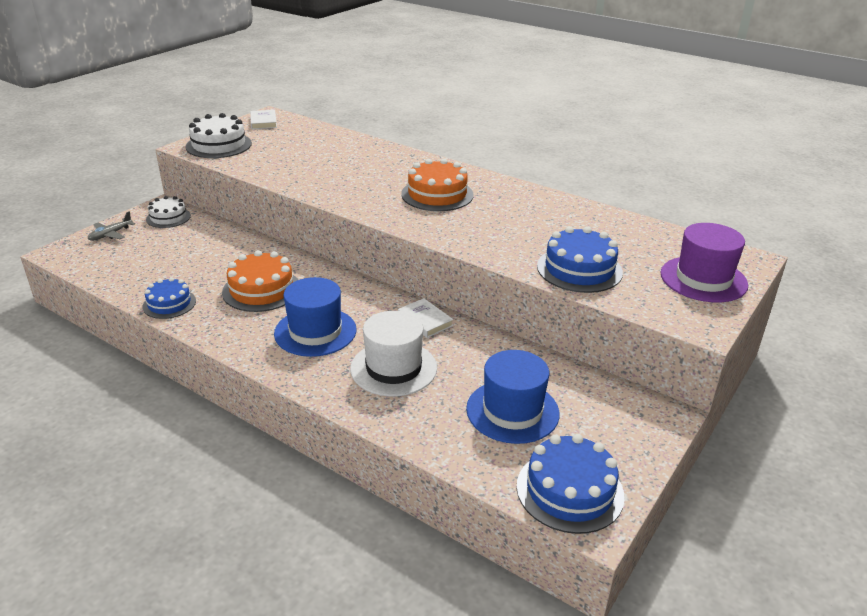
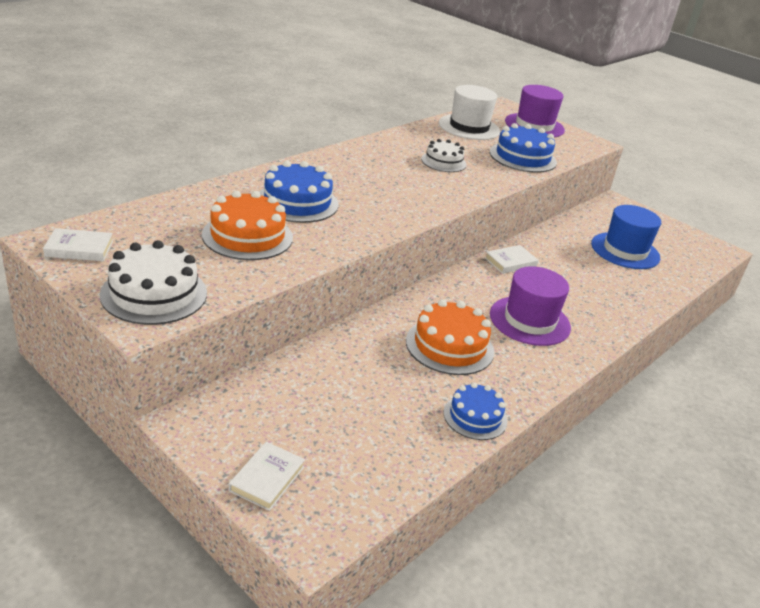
camera: 85 degrees left, 0 degrees up
grey plane [88,211,135,241] -> white book [229,442,305,511]
white cake [146,196,191,228] -> white cake moved to [421,139,467,172]
blue hat [274,277,356,357] -> purple hat [490,266,571,346]
white hat [350,311,437,396] -> white hat moved to [439,85,500,140]
orange cake [401,158,474,211] -> orange cake moved to [202,191,293,260]
blue cake [517,434,625,534] -> blue cake moved to [259,161,339,223]

